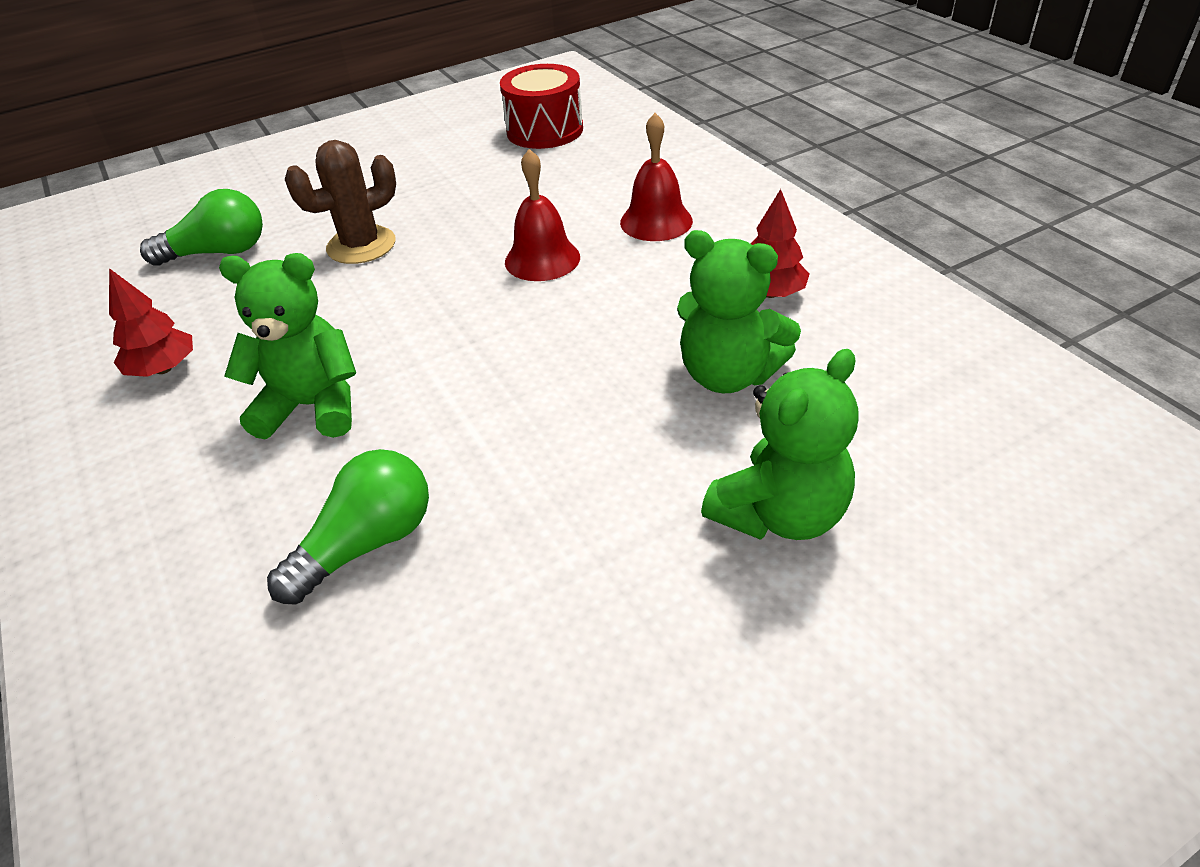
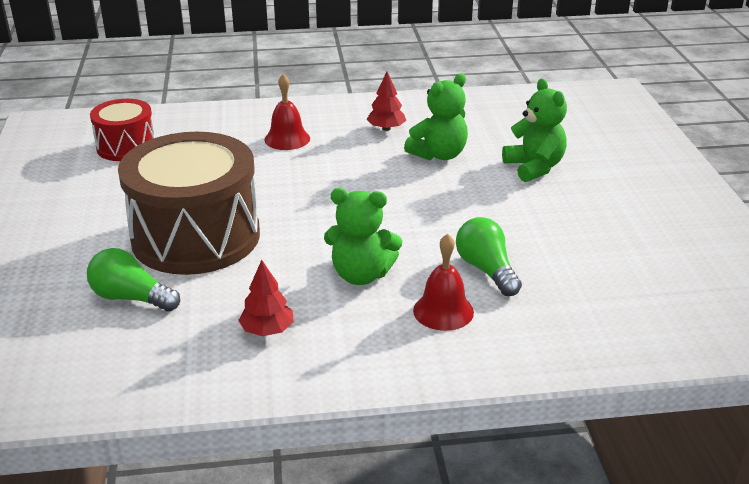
camera: 70 degrees left, 10 degrees down
green light bulb [140,189,263,266] -> green light bulb turned 75 degrees counterclockwise [87,248,180,312]
green teddy bear [219,253,356,440] -> green teddy bear turned 105 degrees counterclockwise [324,188,402,285]
brown cactus [285,140,396,264] -> brown drum [118,132,260,275]
red bell [505,149,580,281] -> red bell moved to [413,234,474,331]

